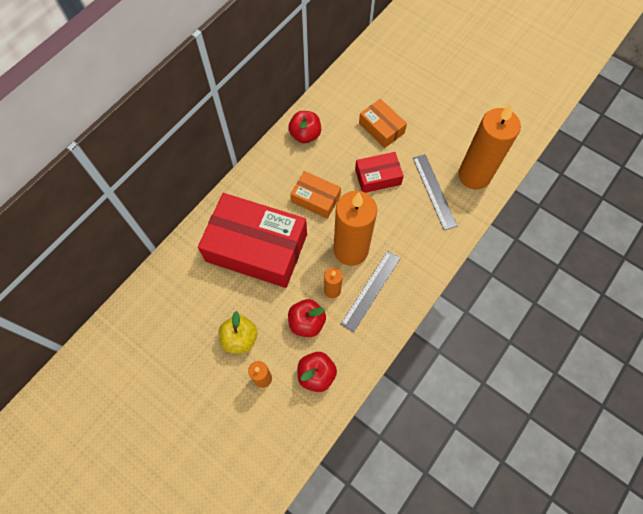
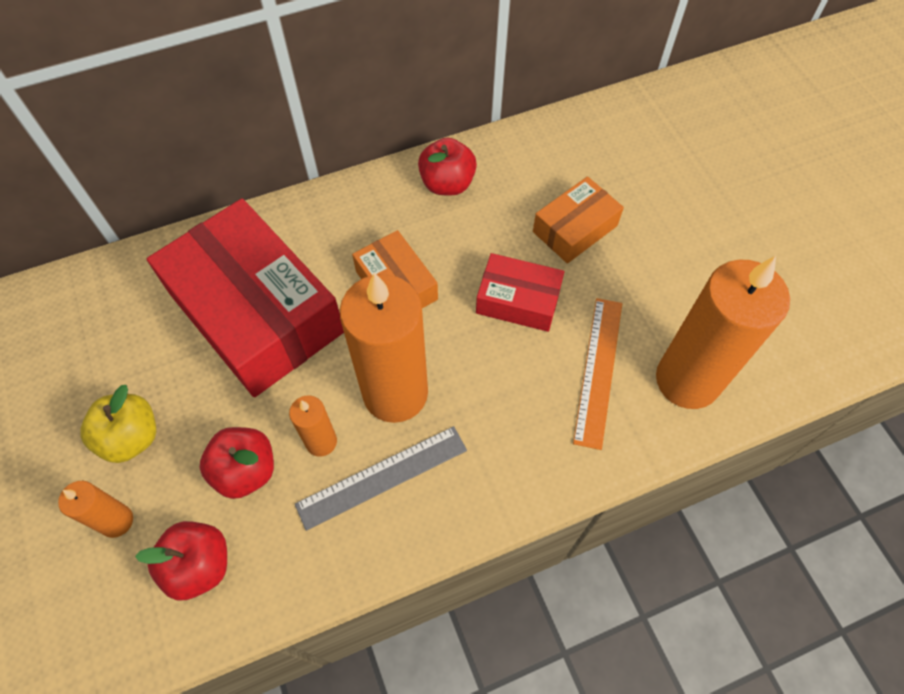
camera: 30 degrees right, 5 degrees down
orange box [359,99,407,148] -> orange box turned 60 degrees clockwise [533,176,624,264]
grey ruler [413,154,457,230] -> orange ruler [573,298,622,450]

